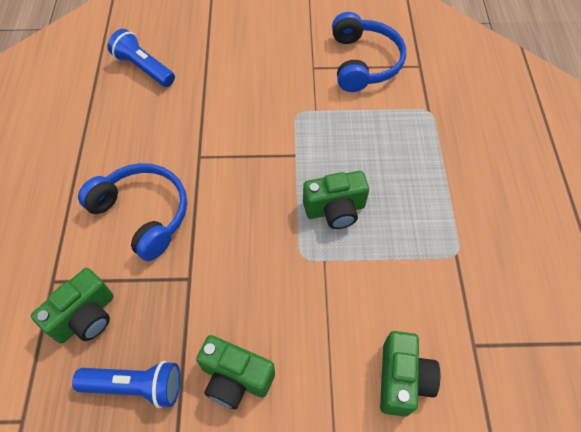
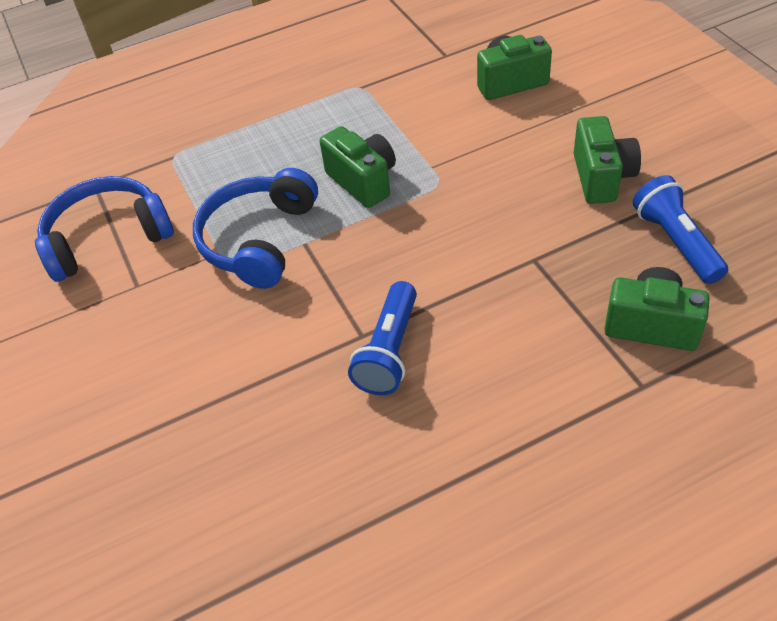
camera: 110 degrees left, 10 degrees down
blue headphones [78,163,187,261] -> blue headphones moved to [193,168,318,289]
blue flashlight [108,29,175,87] -> blue flashlight moved to [348,281,417,395]

